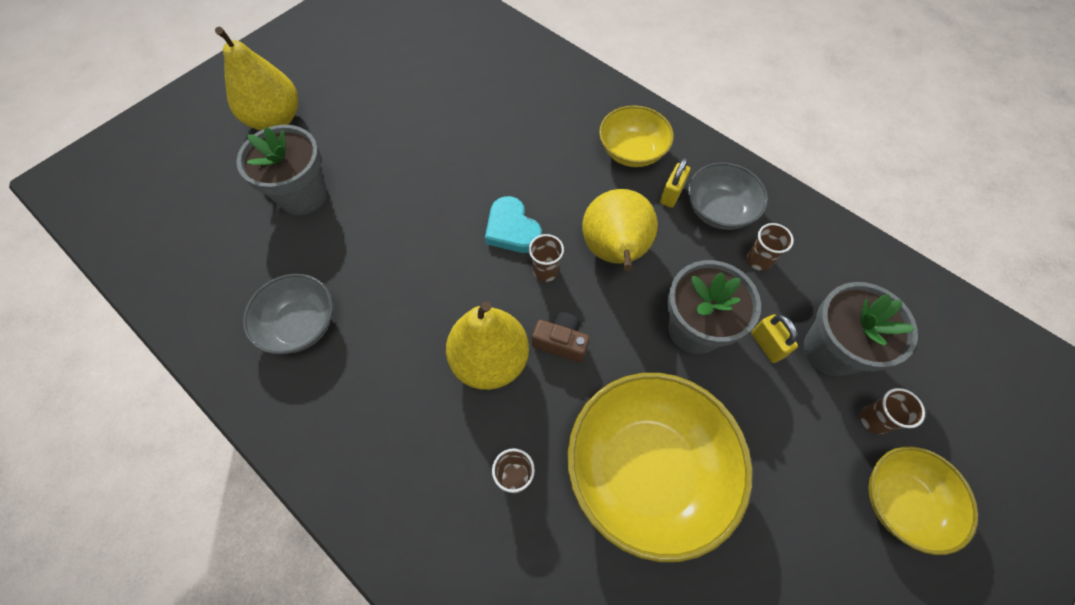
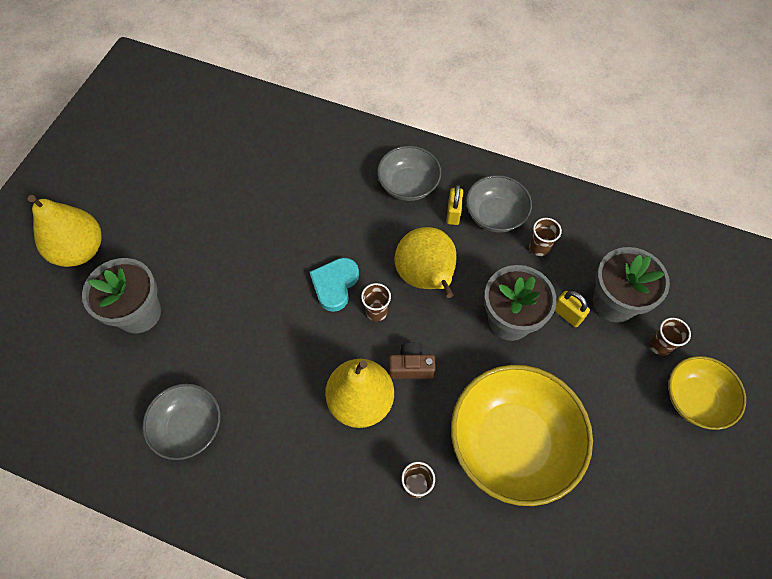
camera: 20 degrees left, 0 degrees up
turquoise heart [485,196,542,253] -> turquoise heart turned 75 degrees clockwise [310,258,359,312]
yellow bowl [599,105,674,167] -> grey bowl [377,146,441,201]

